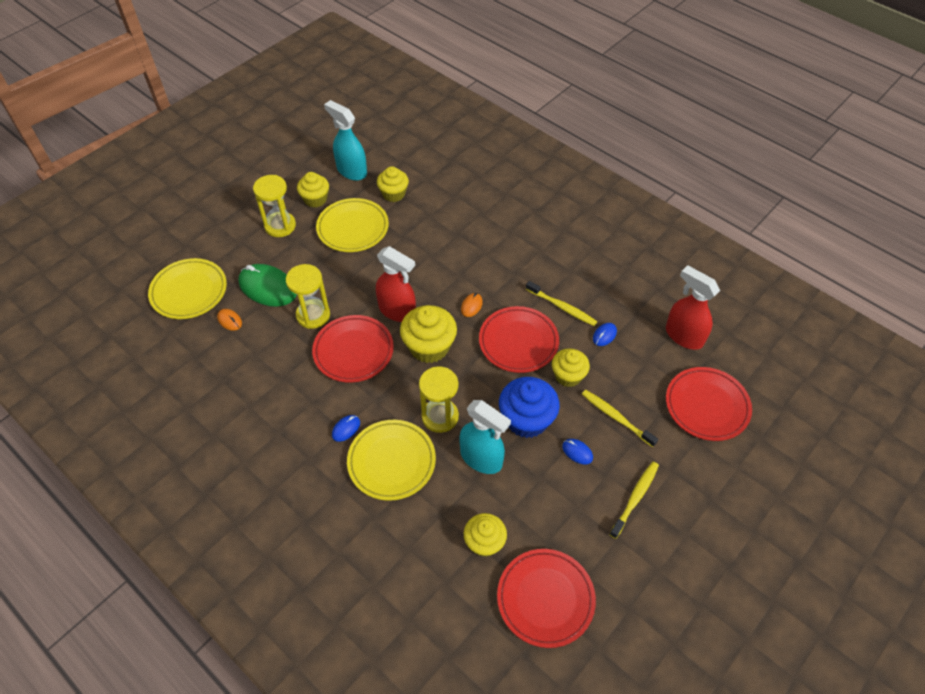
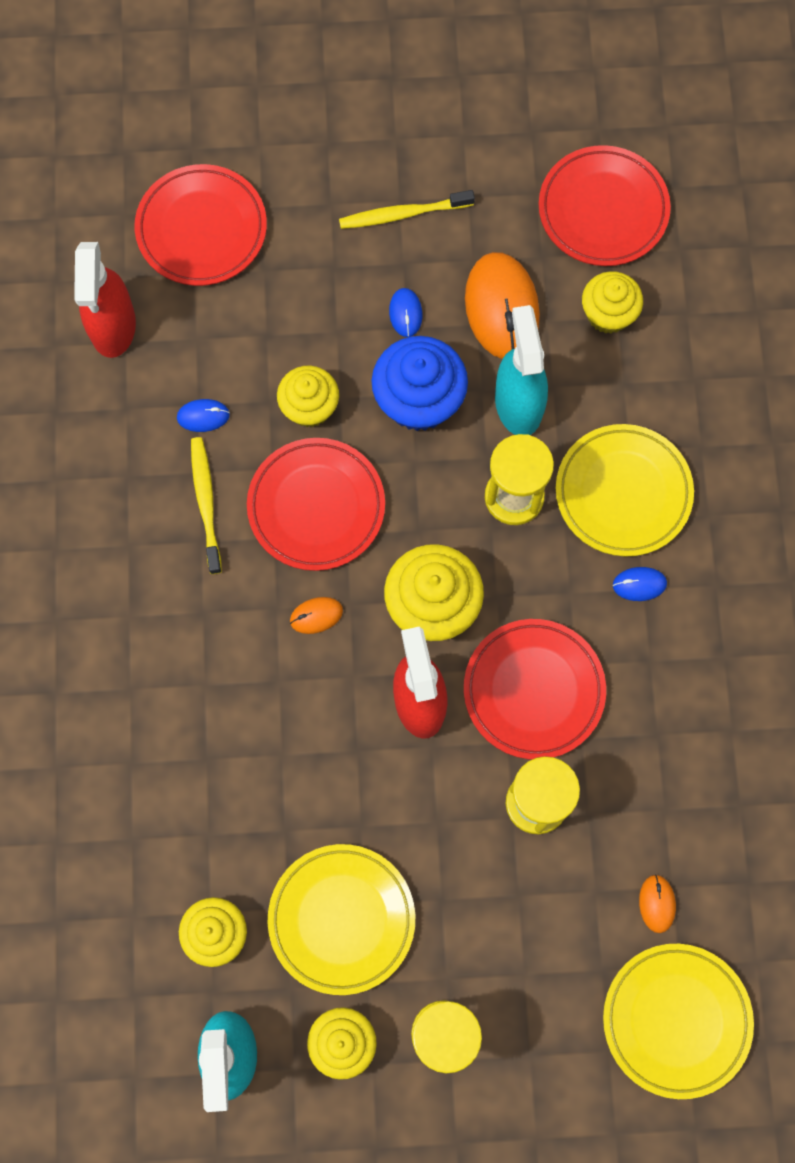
camera: 135 degrees left, 20 degrees up
green mouse [238,264,297,307] -> none
yellow toothbrush [582,390,658,447] -> none
none -> orange mouse [465,252,540,359]

